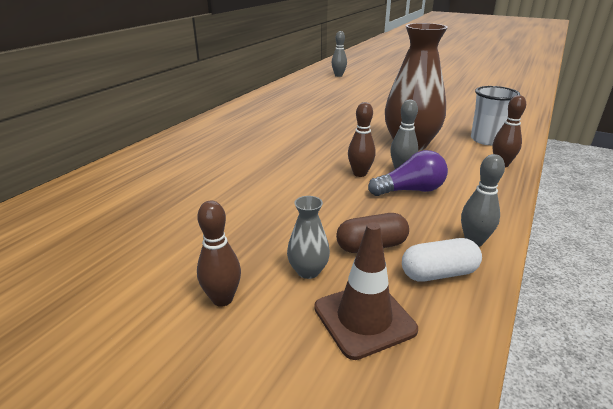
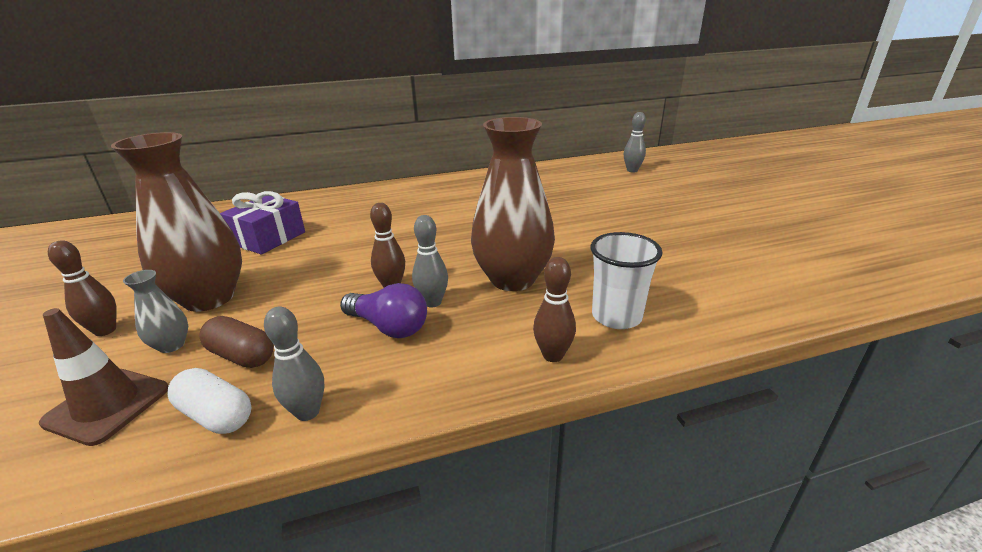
camera: 45 degrees right, 0 degrees up
none -> brown vase [111,132,242,312]
none -> purple gift [220,191,305,254]

